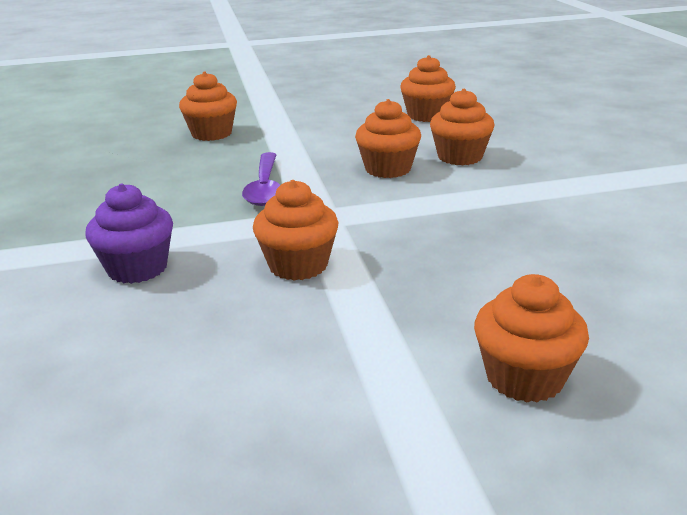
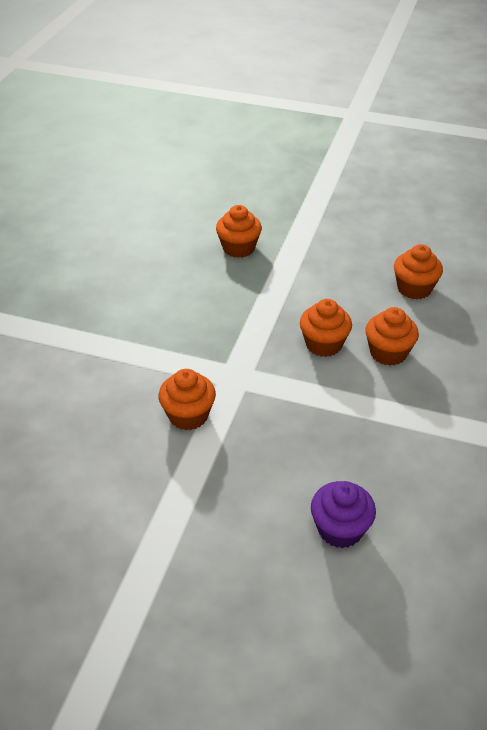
camera: 30 degrees right, 15 degrees up
purple cupcake [85,183,173,284] -> purple cupcake moved to [311,481,376,548]
purple spoon [242,152,280,206] -> none
orange cupcake [474,274,589,402] -> none

